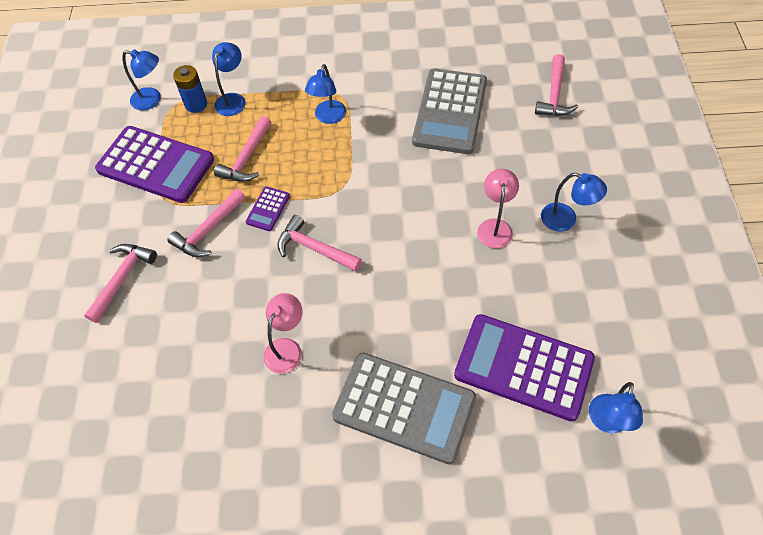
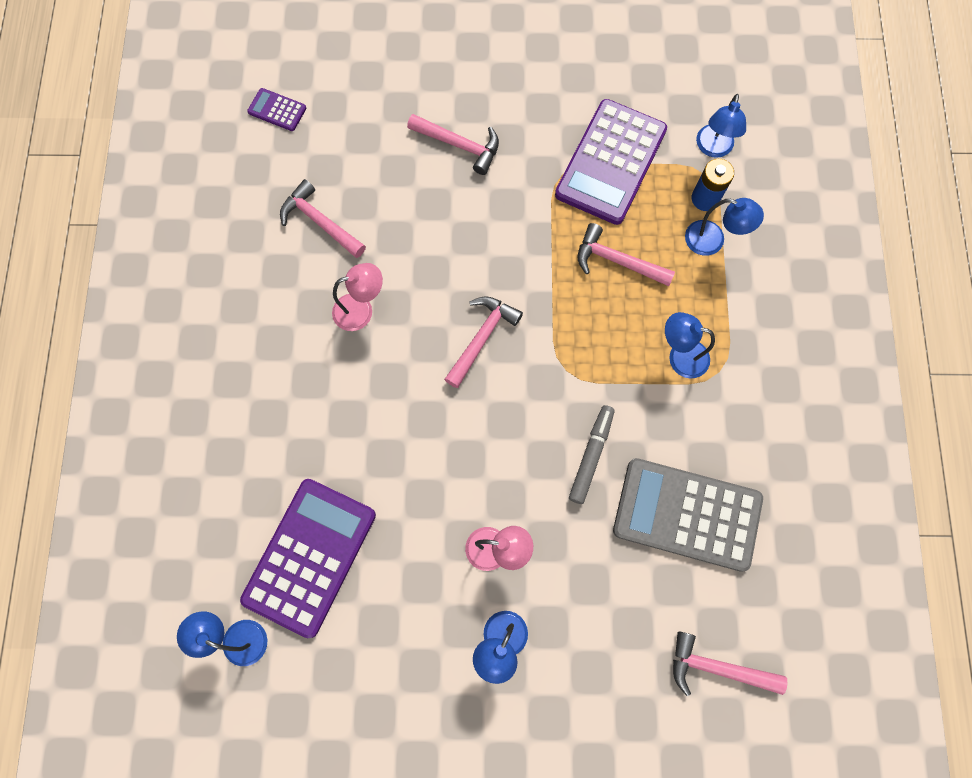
camera: 90 degrees right, 15 degrees up
pink hammer [167,189,245,257] -> pink hammer moved to [280,179,366,258]
purple calculator [246,186,290,231] -> purple calculator moved to [247,88,307,131]
pink lamp [263,293,302,374] -> pink lamp turned 45 degrees counterclockwise [332,263,383,331]
grey calculator [332,353,476,464] -> none
none -> grey marker [569,405,615,504]

